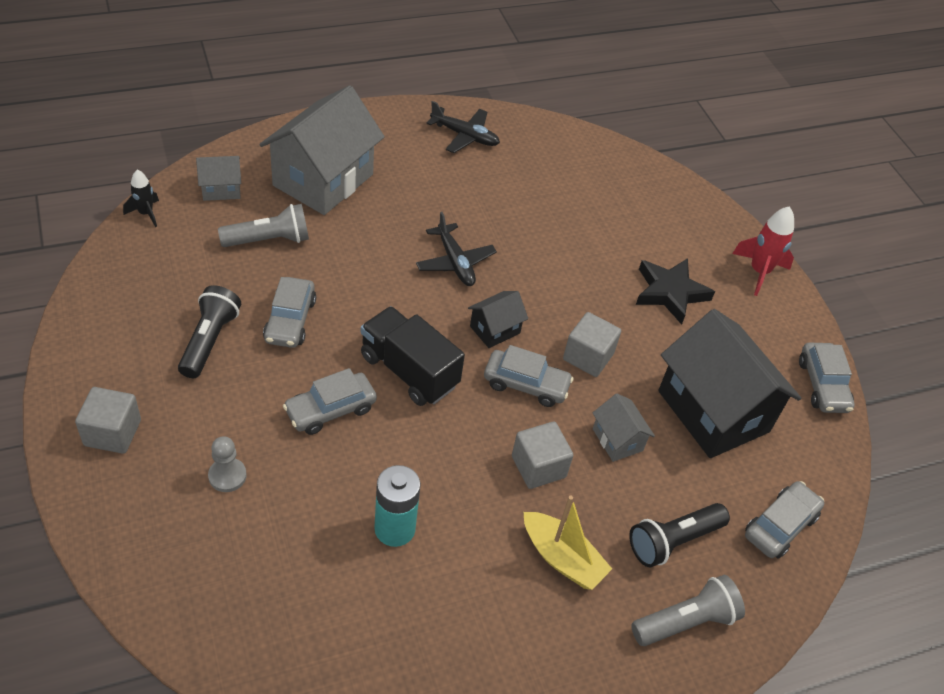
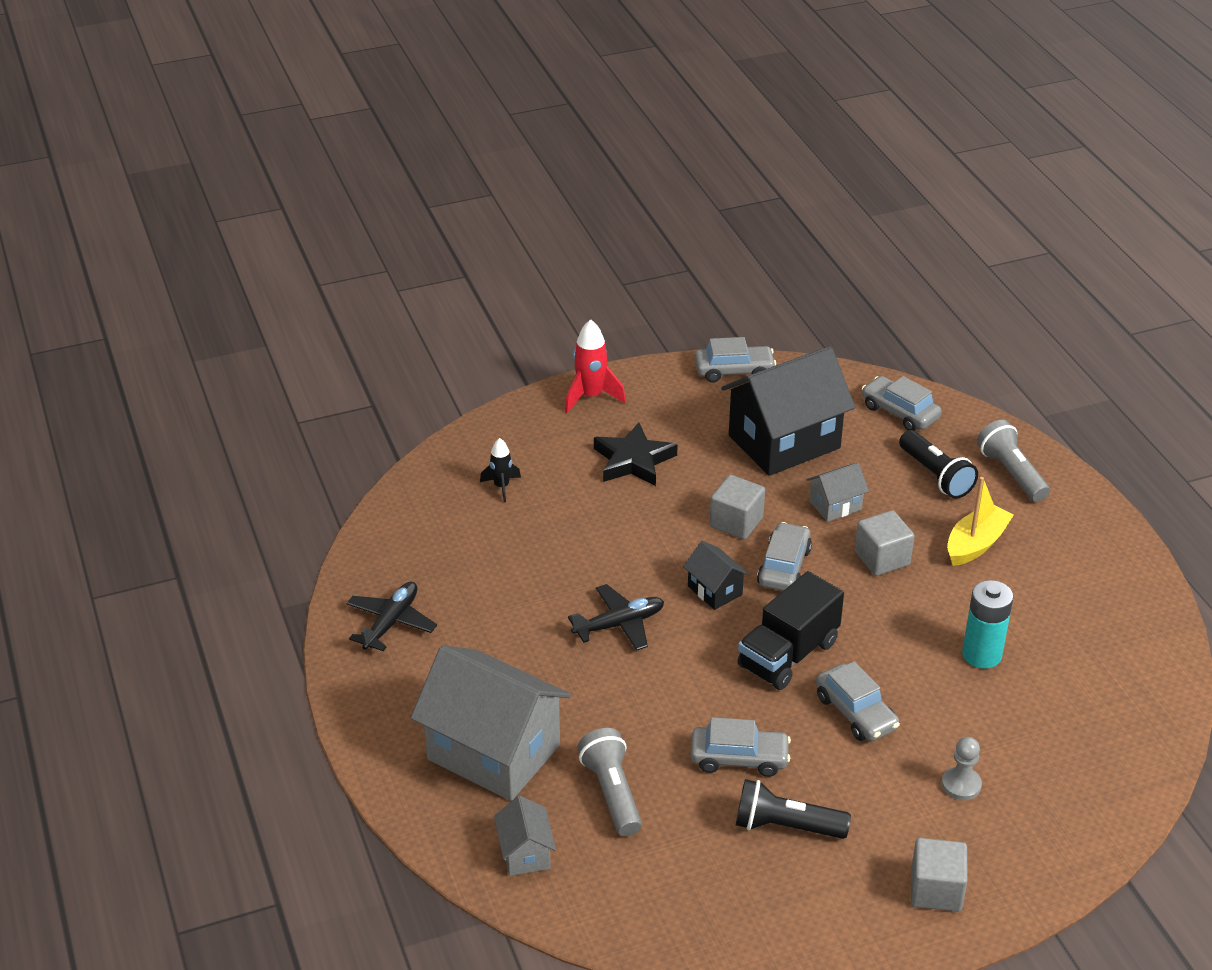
camera: 85 degrees left, 10 degrees down
black rocket [123,170,159,227] -> black rocket moved to [480,438,521,502]

